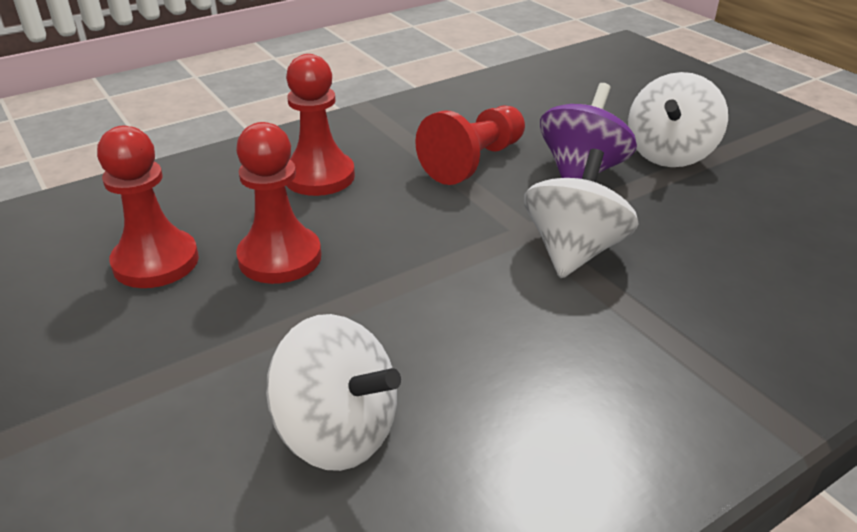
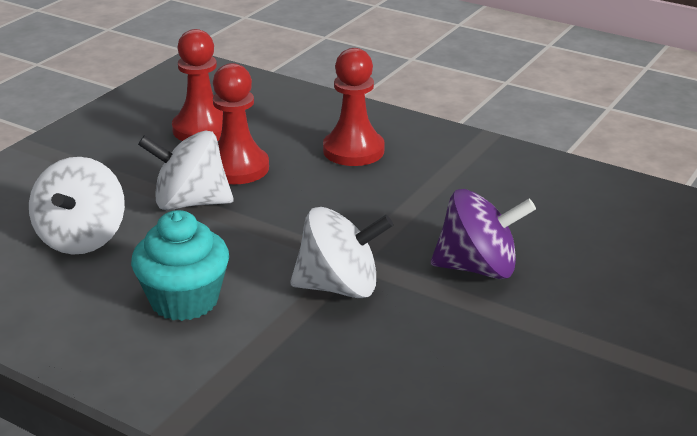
camera: 65 degrees right, 5 degrees down
red pawn [415,105,525,185] -> none
white spinning top [628,72,728,167] -> white spinning top moved to [138,130,233,210]
none -> turquoise cupcake [131,210,229,321]

